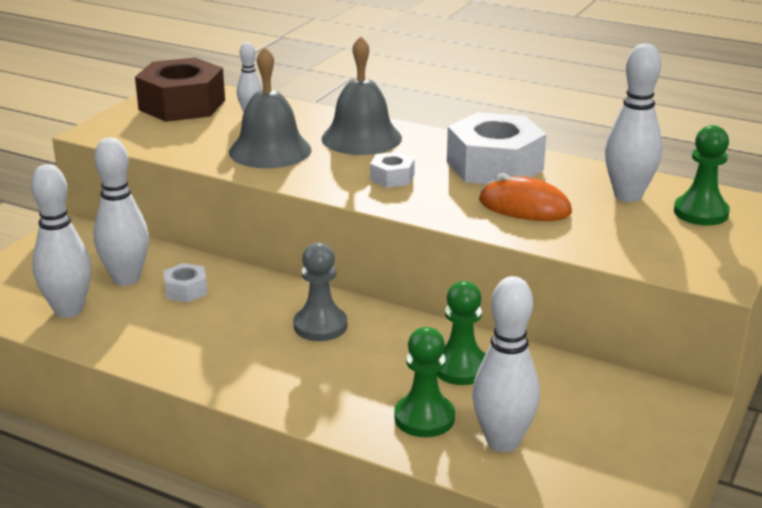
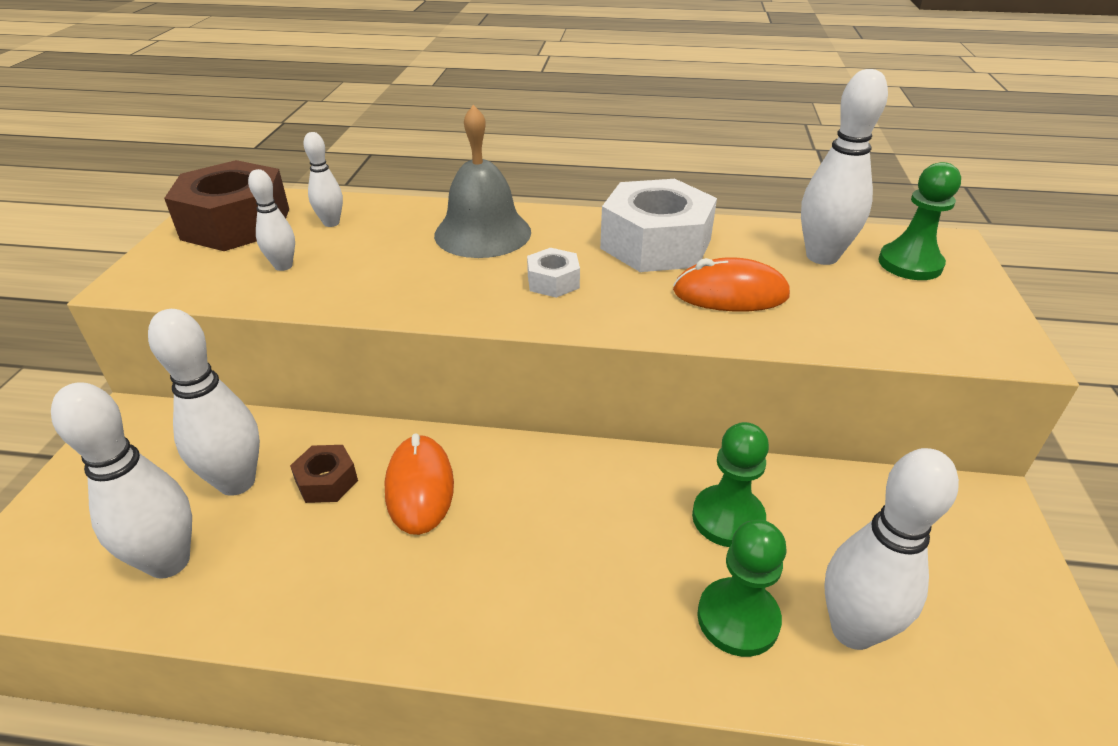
camera: 20 degrees left, 10 degrees up
white nut [163,263,207,303] -> brown nut [290,445,358,503]
grey bell [229,47,311,169] -> none
grey pawn [293,242,347,341] -> none
none -> white bowling pin [248,169,295,271]
none -> orange mouse [384,433,454,535]

